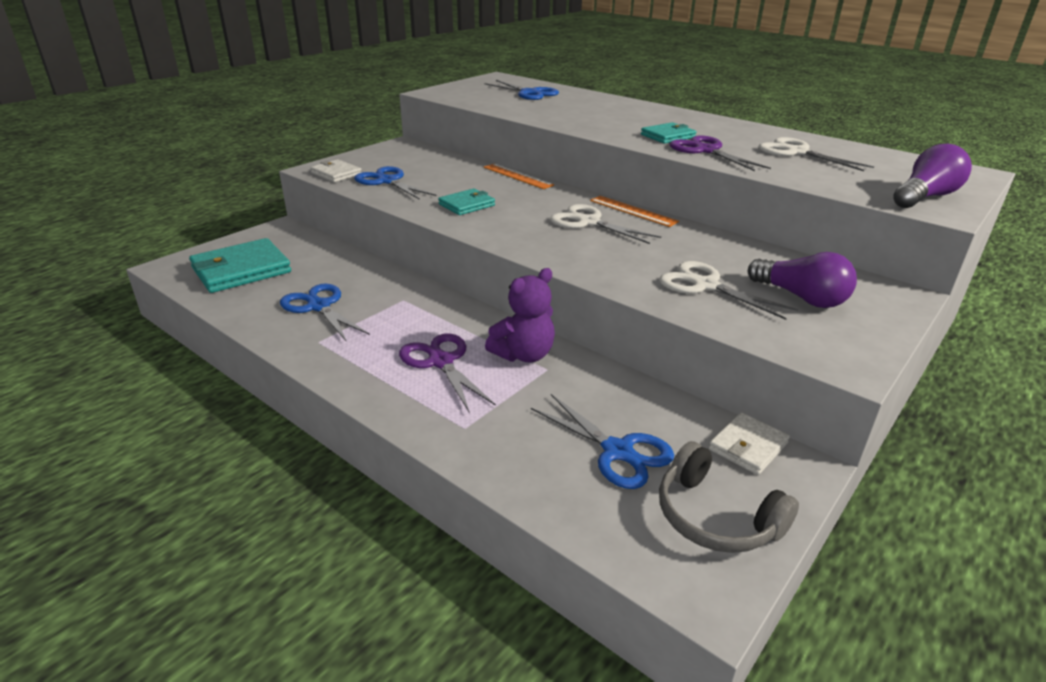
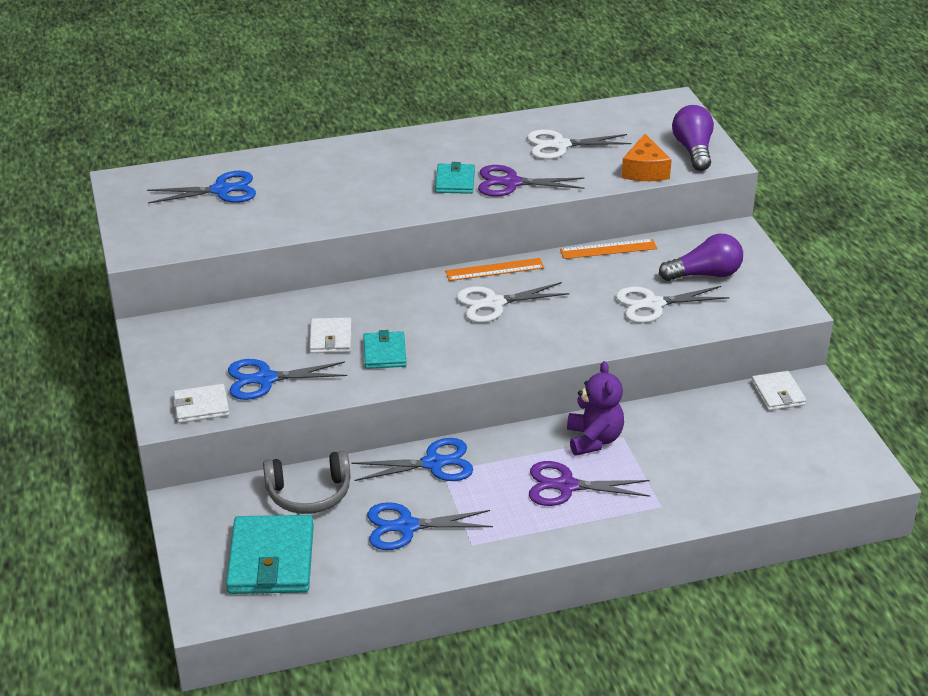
camera: 55 degrees left, 5 degrees up
orange ruler [484,163,554,189] -> orange ruler moved to [560,239,657,259]
blue scissors [531,394,674,489] -> blue scissors moved to [351,438,473,481]
grey headphones [659,441,799,553] -> grey headphones moved to [263,451,351,514]
none -> white wallet [310,317,352,353]
none -> orange cheese [621,134,672,181]

